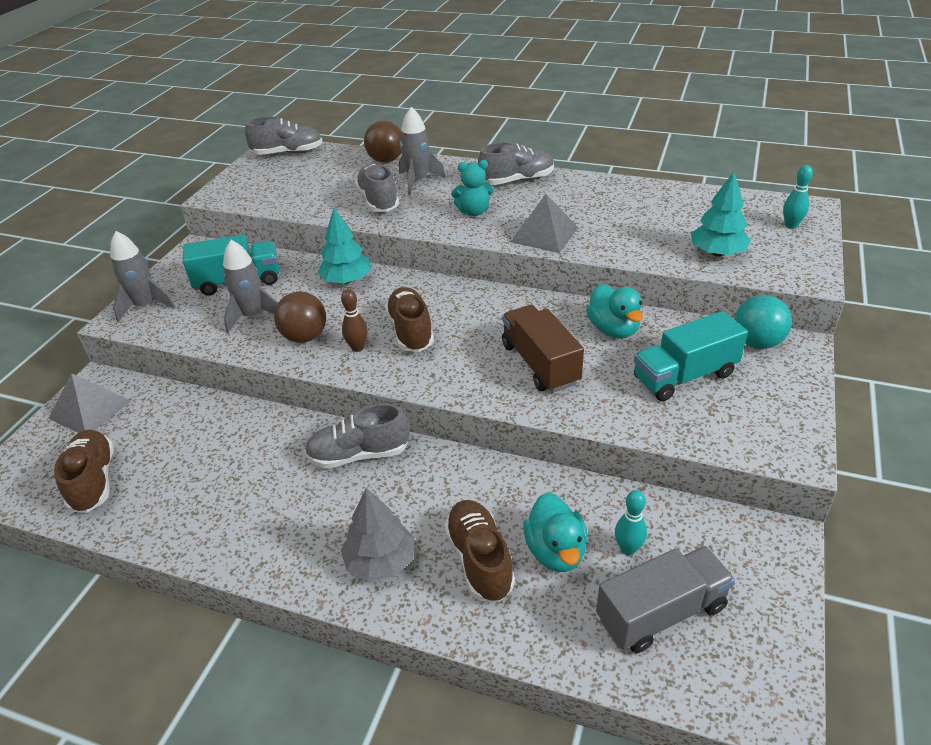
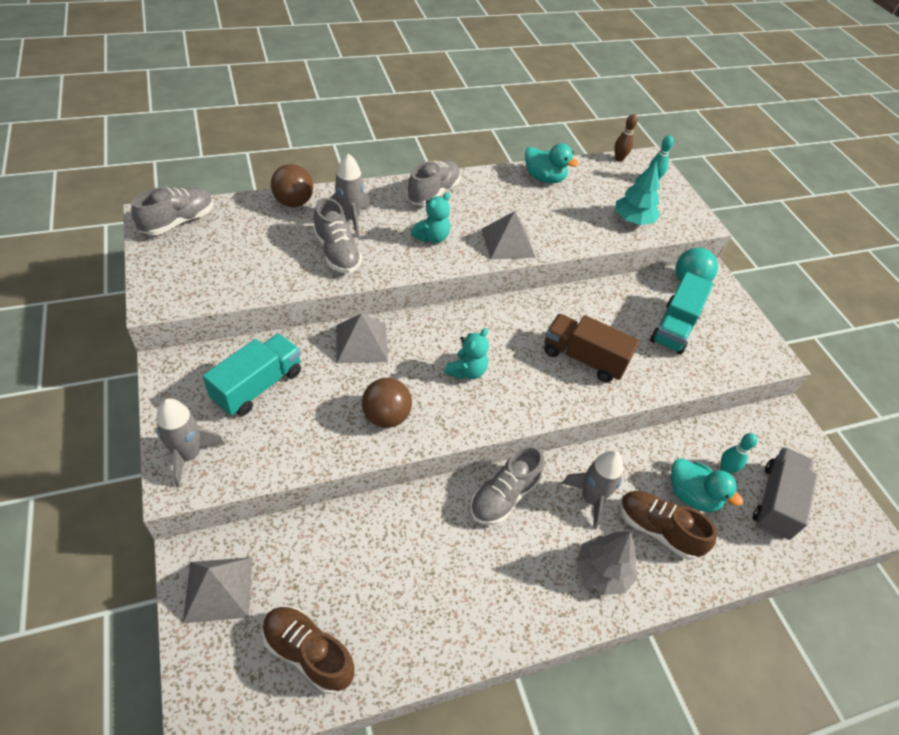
camera: 45 degrees left, 10 degrees up
grey rocket [223,240,278,333] -> grey rocket moved to [561,451,623,529]
turquoise tree [317,208,371,284] -> grey pyramid [336,313,388,363]
brown bowling pin [341,289,368,352] -> brown bowling pin moved to [614,114,638,162]
grey shoe [355,164,399,212] -> grey shoe turned 150 degrees counterclockwise [313,198,362,273]
brown shoe [385,287,434,352] -> turquoise teddy bear [445,328,489,379]
turquoise duck [586,284,643,339] -> turquoise duck moved to [525,143,579,183]

